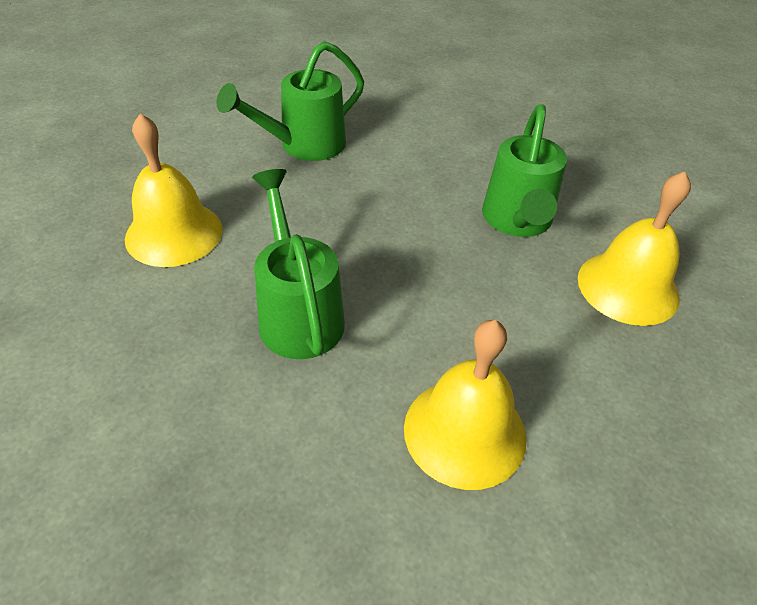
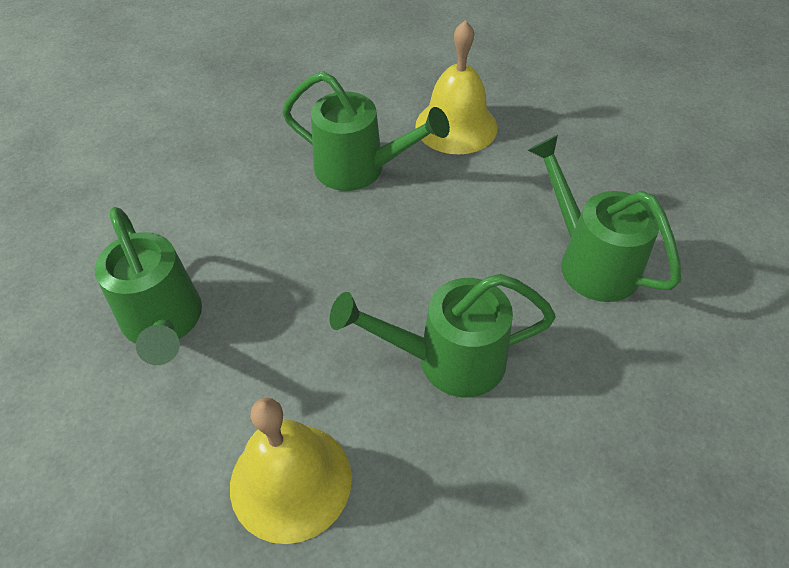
camera: 75 degrees left, 5 degrees up
yellow bell [404,320,526,490] -> green watering can [528,135,681,302]

